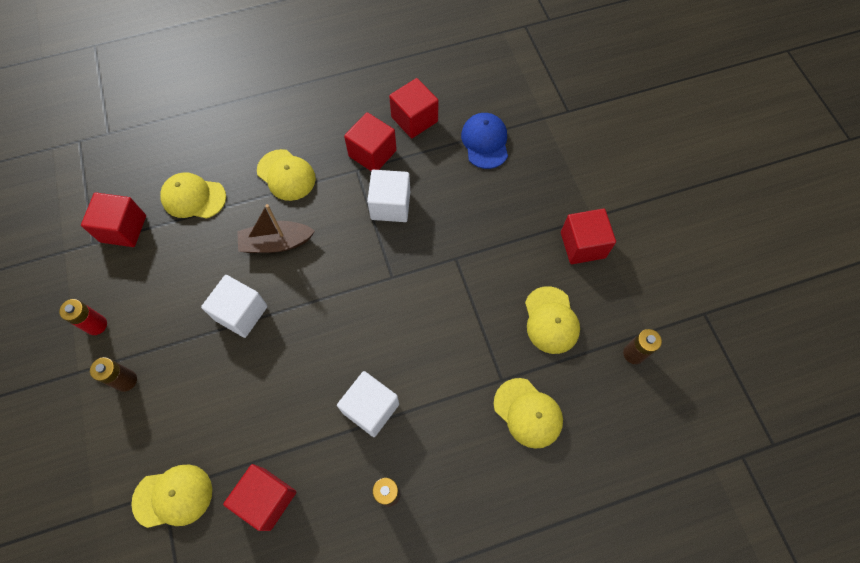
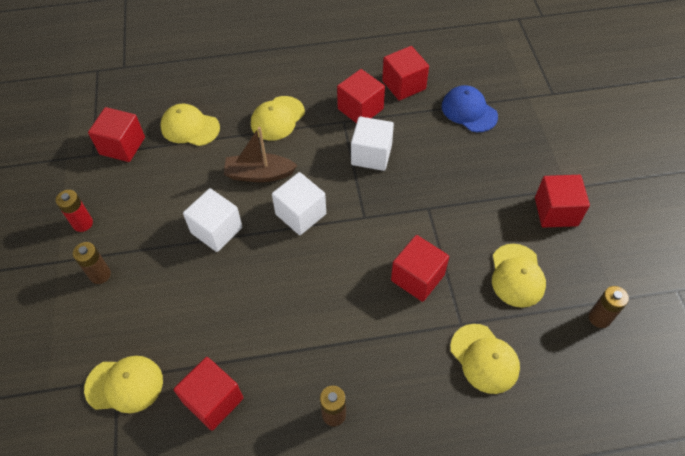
camera: 10 degrees right, 10 degrees down
yellow cap [257,149,316,201] -> yellow cap turned 75 degrees clockwise [251,96,305,140]
white cube [337,371,399,437] -> white cube moved to [272,172,326,235]
blue cap [461,113,508,169] -> blue cap turned 45 degrees counterclockwise [442,85,498,132]
none -> red cube [391,235,449,302]

